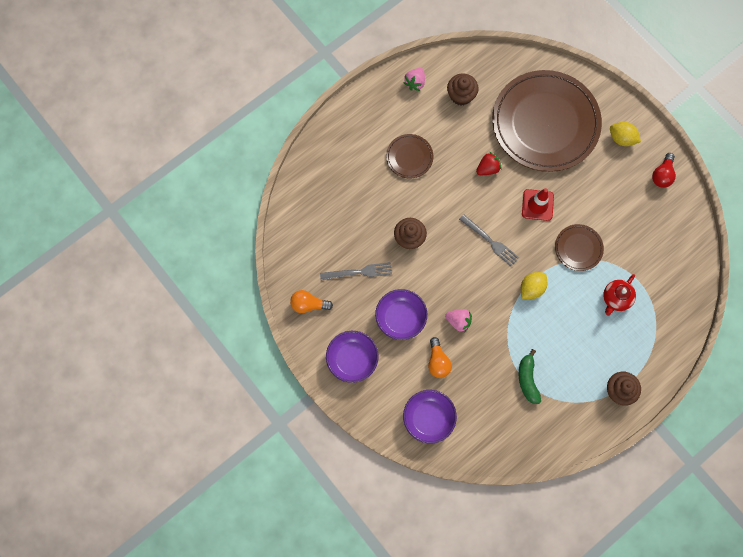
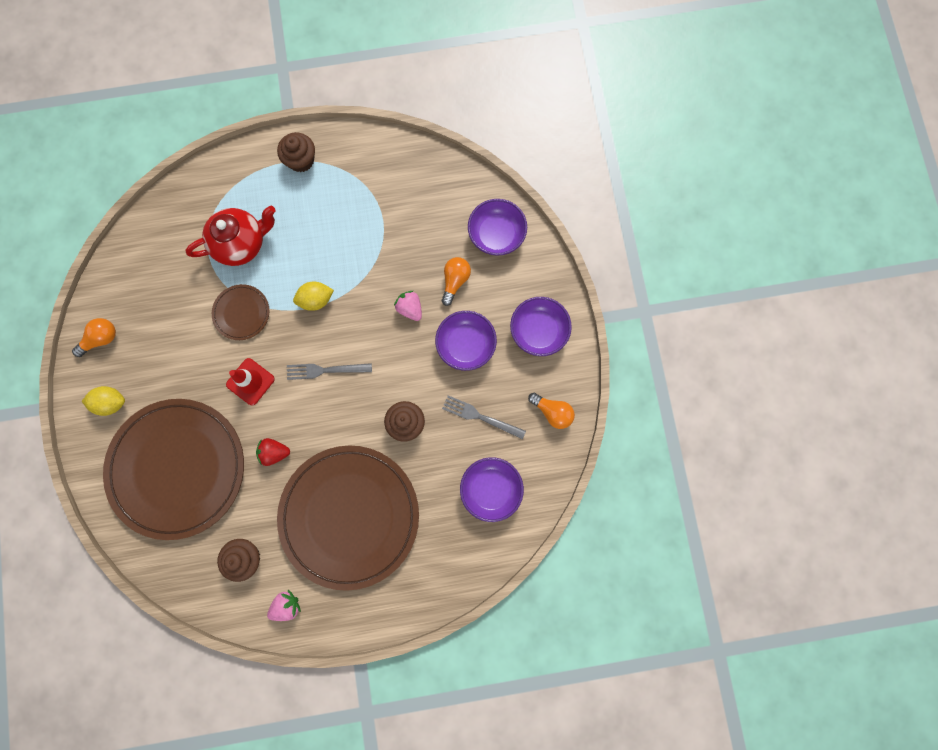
camera: 150 degrees left, 5 degrees up
brown plate [386,134,433,178] -> brown plate [277,446,419,591], size x2.32
grey fork [459,214,519,267] -> grey fork turned 75 degrees counterclockwise [287,363,372,380]
green banana [519,349,541,404] -> none
red teapot [603,274,636,316] -> red teapot [185,206,276,266], size x1.57
yellow lemon [610,122,641,146] -> yellow lemon turned 60 degrees counterclockwise [82,386,125,416]
red light bulb [652,153,676,188] -> orange light bulb [72,318,116,357]
none -> purple bowl [460,457,524,522]

